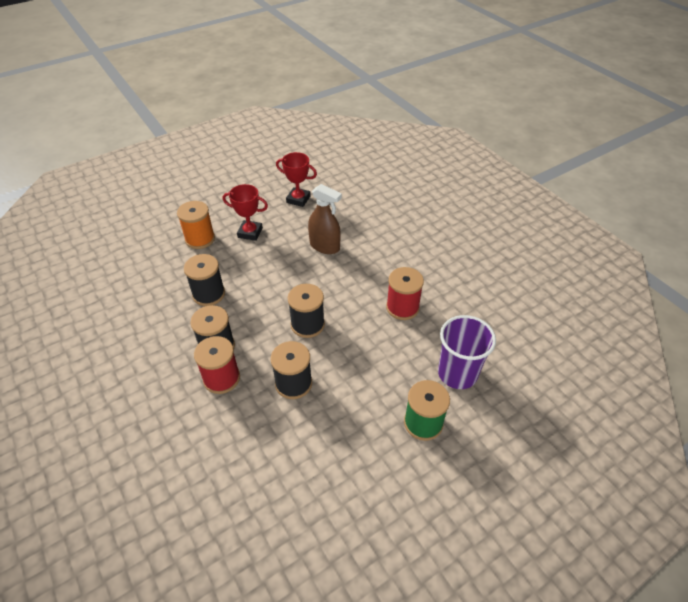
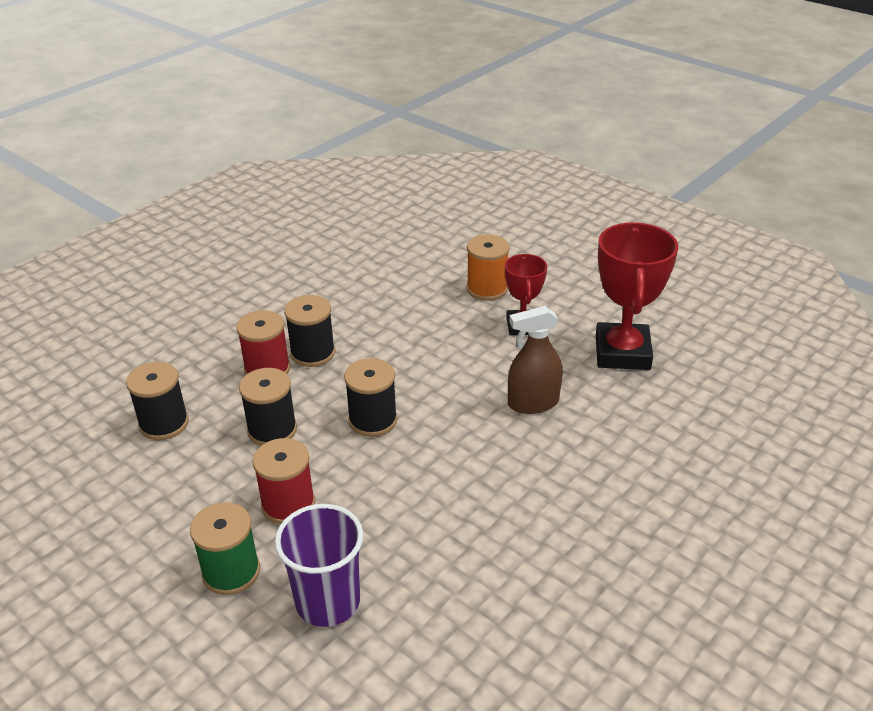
camera: 75 degrees right, 10 degrees down
black spool [184,254,225,306] -> black spool moved to [126,362,189,440]
red trophy [276,152,317,207] -> red trophy [596,222,678,370], size x1.71
brown spray bottle [308,184,342,254] -> brown spray bottle turned 60 degrees clockwise [508,306,563,414]
red spool [386,267,424,320] -> red spool moved to [253,438,315,524]

